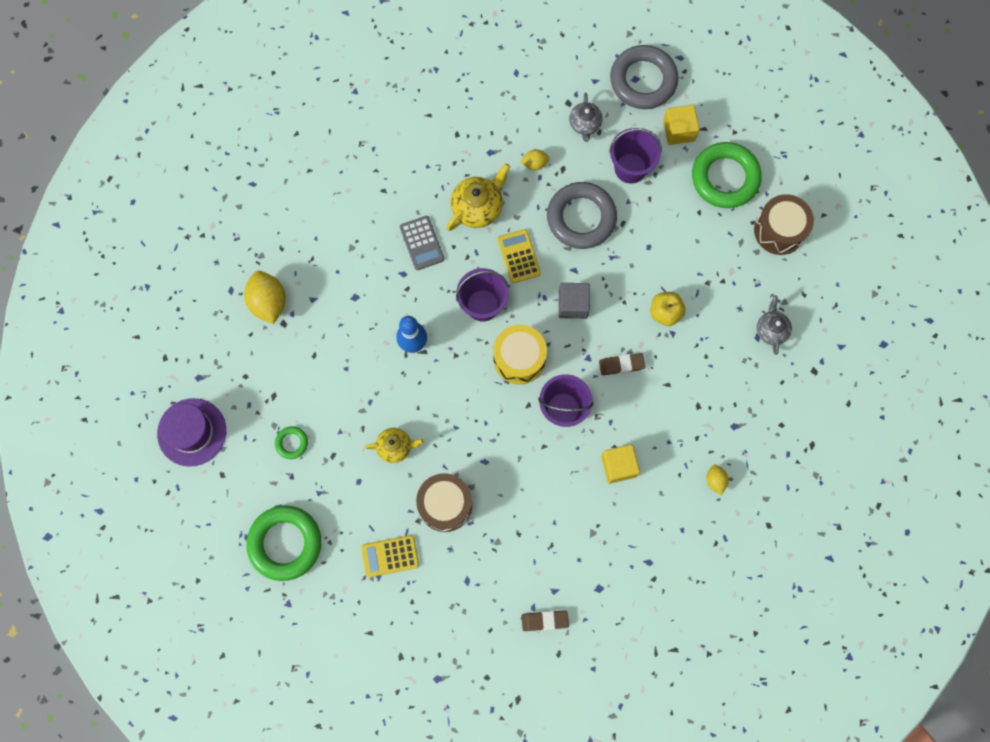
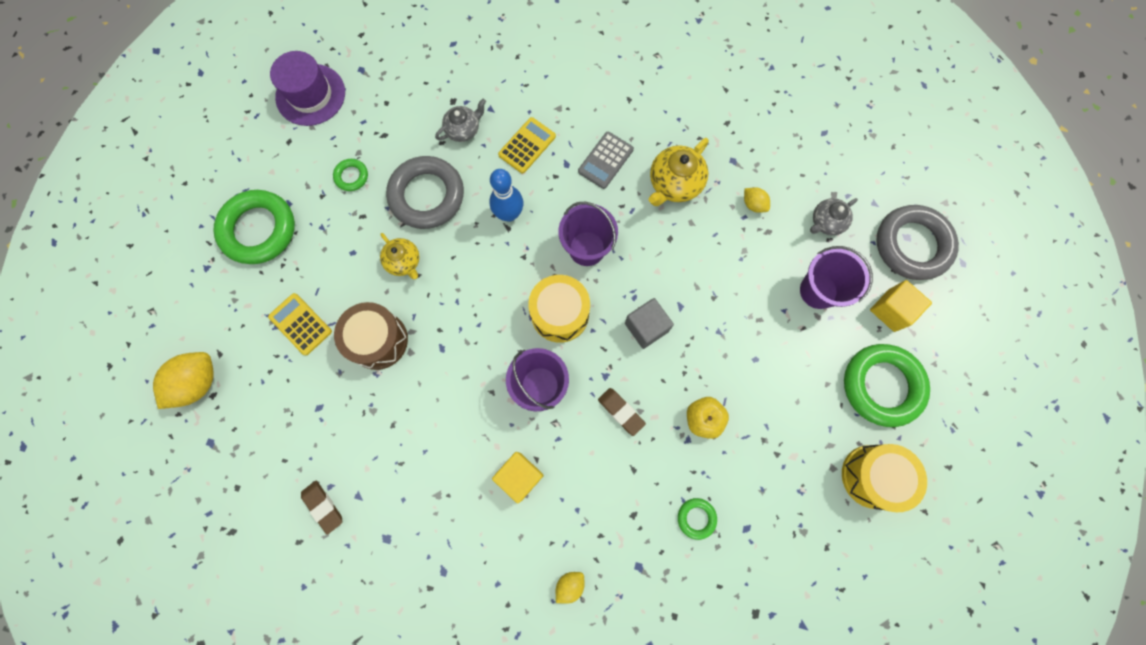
camera: 55 degrees right, 0 degrees up
yellow lemon [244,271,286,324] -> yellow lemon moved to [153,352,214,409]
yellow teapot [446,163,510,231] -> yellow teapot turned 120 degrees clockwise [649,138,709,206]
yellow calculator [498,229,541,283] -> yellow calculator moved to [498,117,556,174]
grey ring [547,182,617,249] -> grey ring moved to [386,156,464,229]
brown drum [754,194,814,255] -> yellow drum [842,444,927,512]
grey teapot [757,296,792,355] -> grey teapot moved to [435,99,486,142]
none -> green ring [678,498,717,540]

